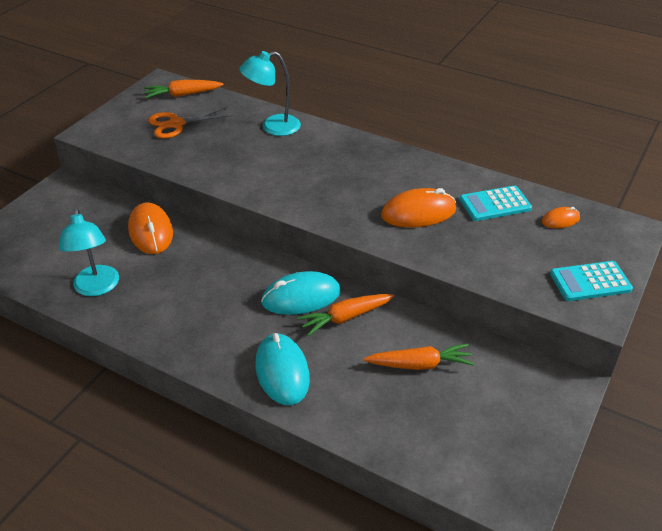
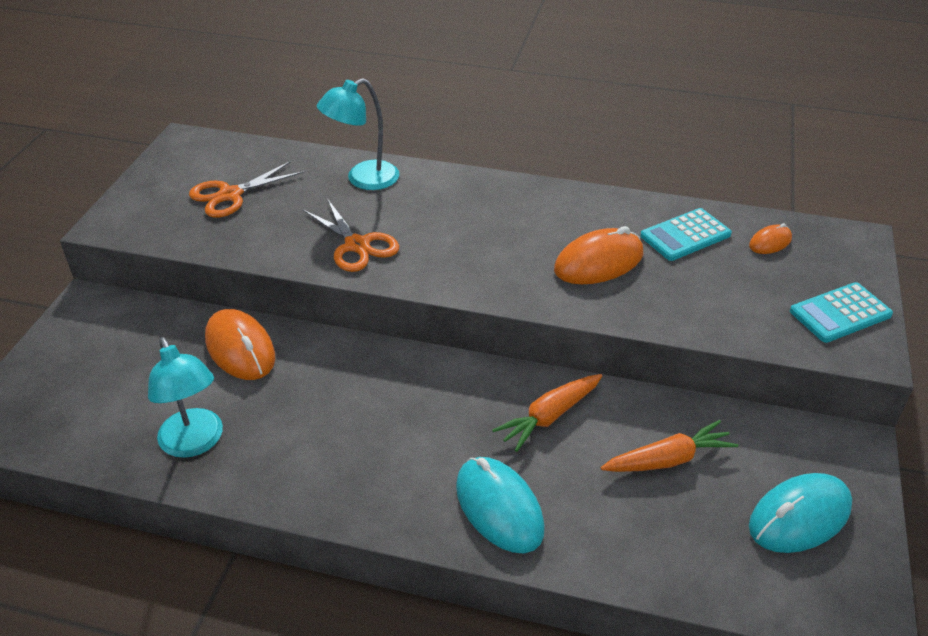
camera: 15 degrees left, 0 degrees up
orange carrot [144,80,224,98] -> none
turquoise mouse [261,271,341,315] -> turquoise mouse moved to [749,473,852,553]
none -> orange scissors [303,198,399,272]

